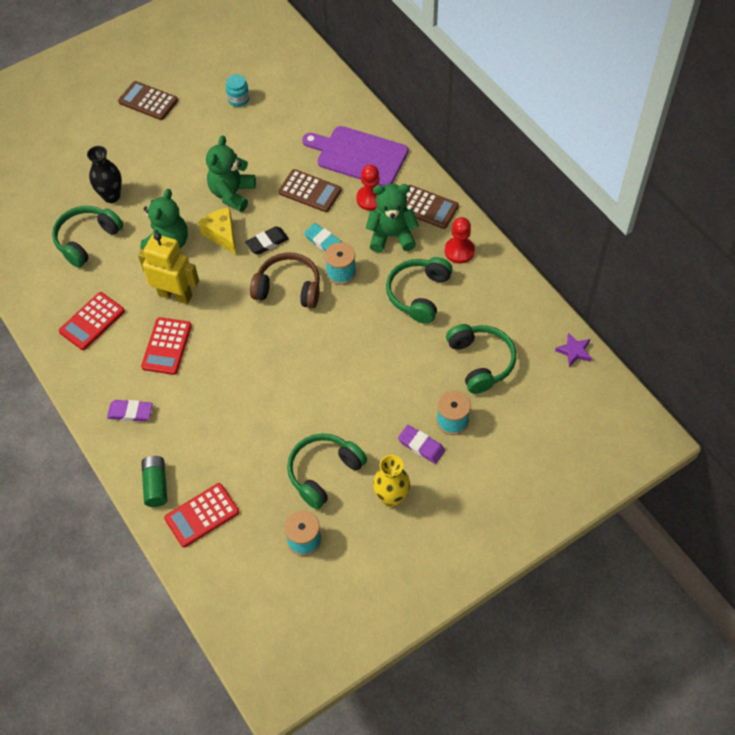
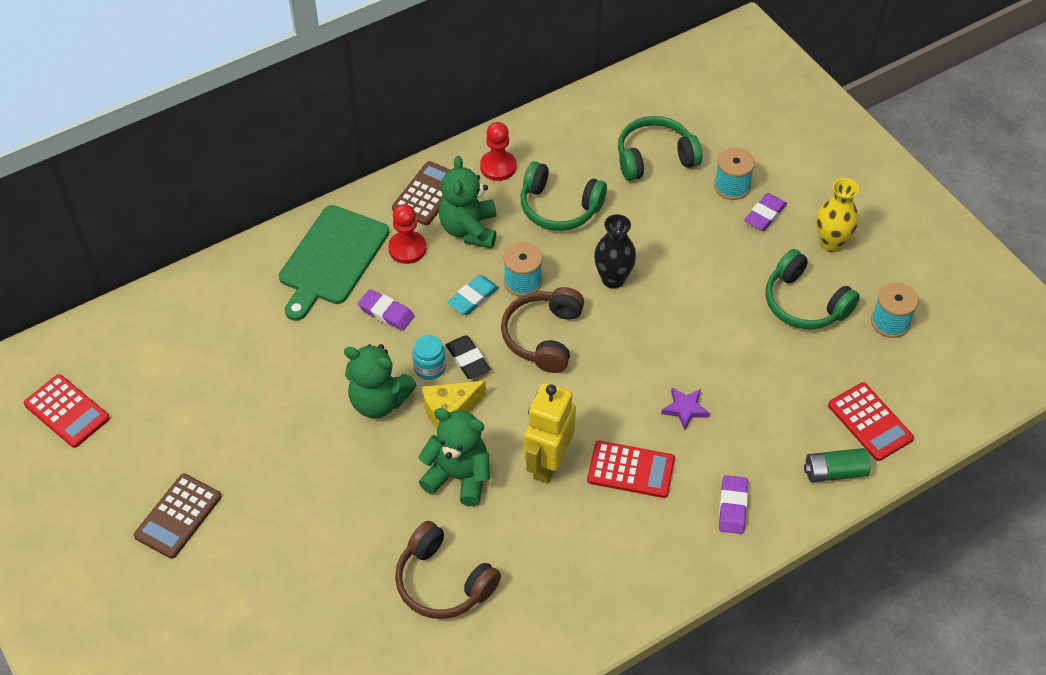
camera: 90 degrees left, 5 degrees down
green headphones [52,206,123,268] -> brown headphones [395,521,501,619]
red calculator [59,292,125,350] -> red calculator moved to [24,374,110,448]
black vase [87,146,122,203] -> black vase moved to [594,214,636,289]
turquoise jar [226,74,250,107] -> turquoise jar moved to [412,335,446,380]
brown calculator [278,169,342,212] -> purple eraser [358,289,414,331]
purple cutting board [302,126,408,186] -> green cutting board [279,205,389,321]
purple star [555,332,592,367] -> purple star moved to [661,387,710,430]

